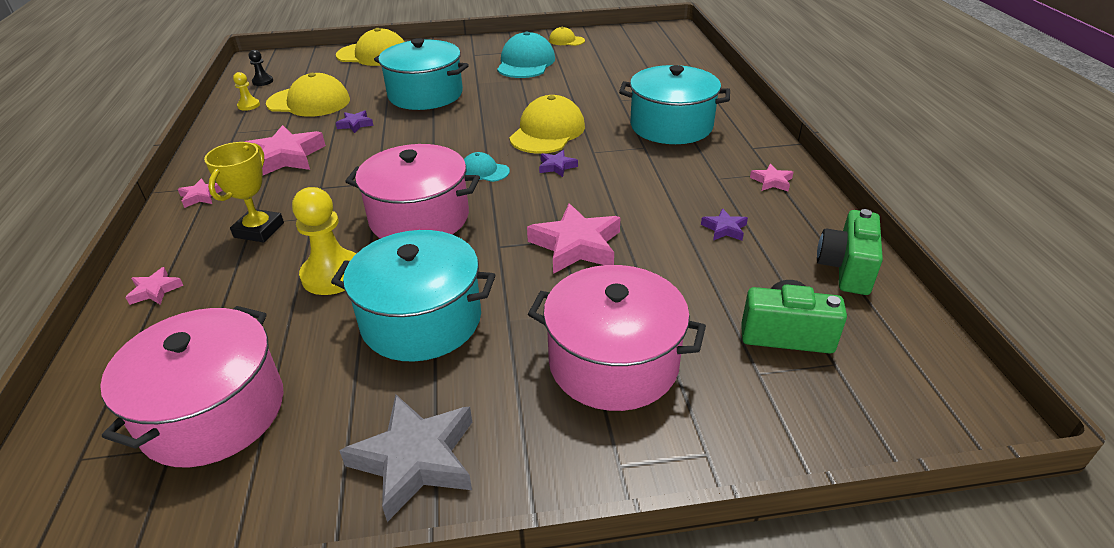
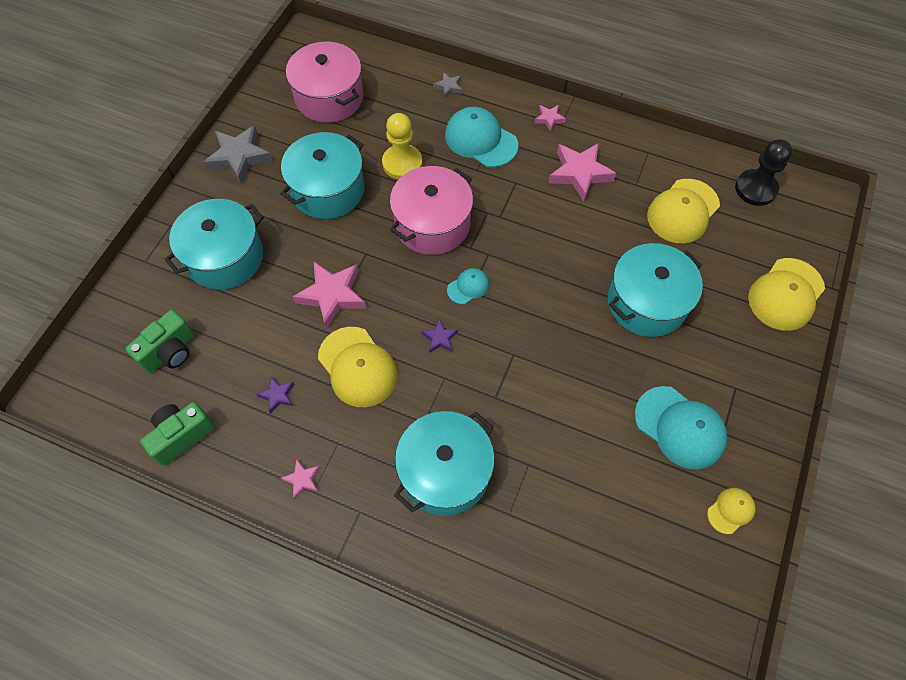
camera: 120 degrees right, 25 degrees up
pink star [125,267,184,305] -> grey star [433,72,462,98]
yellow trophy [204,142,284,242] -> turquoise cap [445,107,518,167]
yellow pawn [233,72,260,111] -> none
black pawn [249,50,273,86] -> black pawn [735,139,792,206], size x1.99
purple star [336,110,374,133] -> none
yellow cap [509,95,585,154] -> yellow cap moved to [318,327,398,407]
pink pot [528,265,706,411] -> turquoise pot [164,199,264,290]
green camera [817,209,883,295] -> green camera turned 90 degrees counterclockwise [140,402,215,466]

